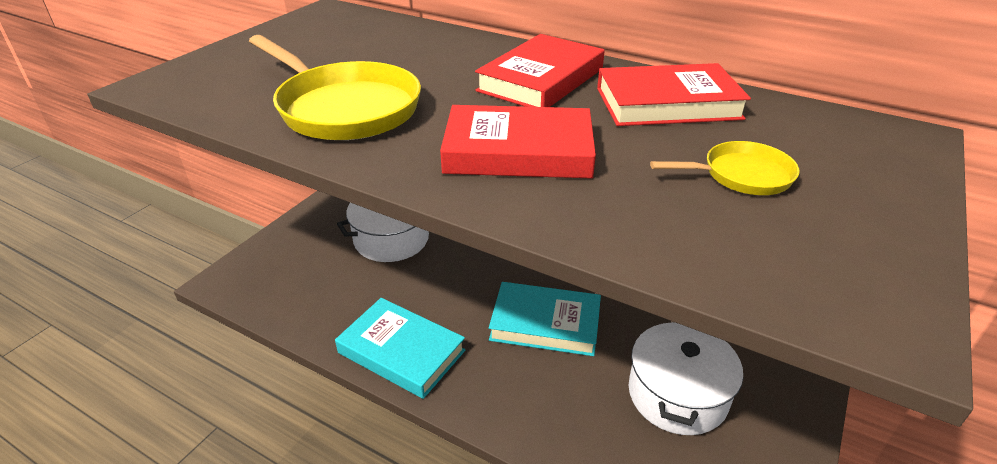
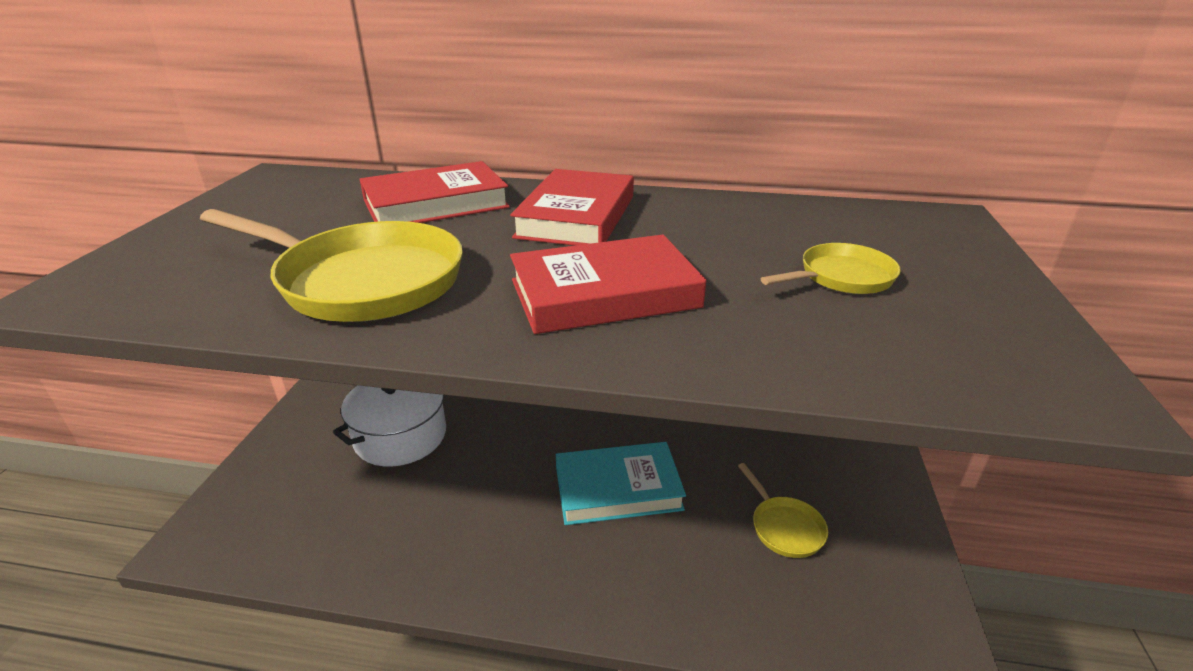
camera: 20 degrees left, 5 degrees down
turquoise book [335,298,465,399] -> none
red book [597,63,751,126] -> red book moved to [360,161,510,223]
white pot [629,322,743,435] -> yellow pan [738,463,828,558]

